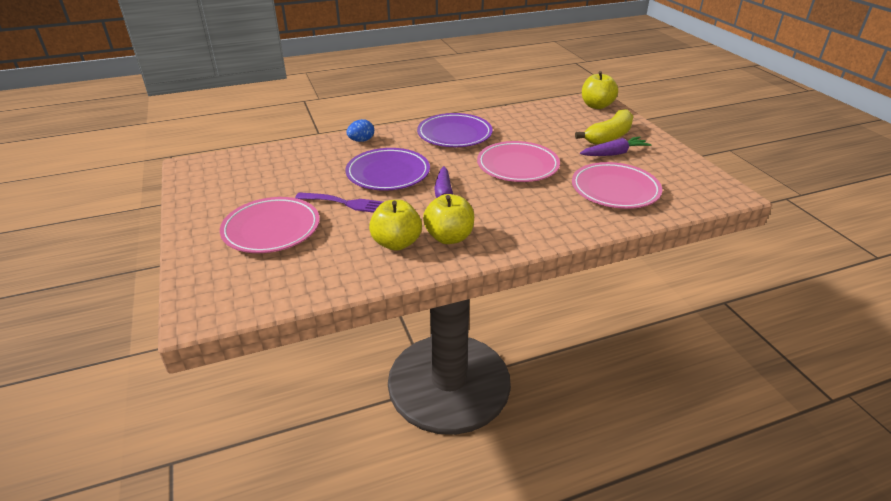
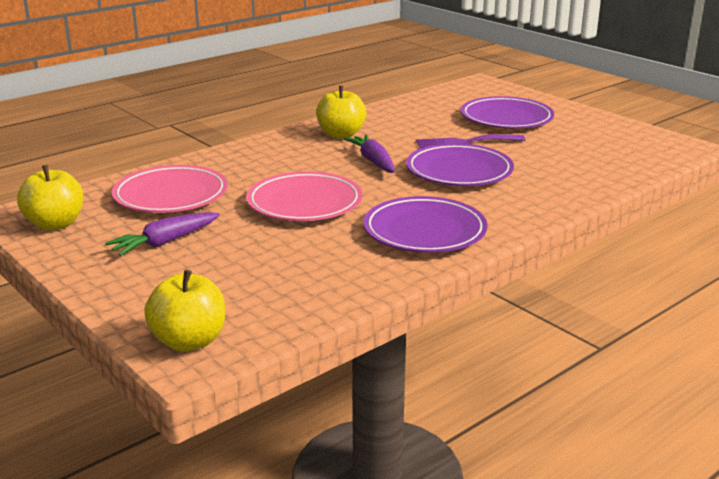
camera: 160 degrees right, 10 degrees down
pink plate [220,197,320,253] -> purple plate [461,96,554,128]
blue egg [346,119,374,142] -> none
yellow apple [369,200,422,251] -> yellow apple moved to [17,165,83,231]
yellow banana [575,109,633,145] -> none

